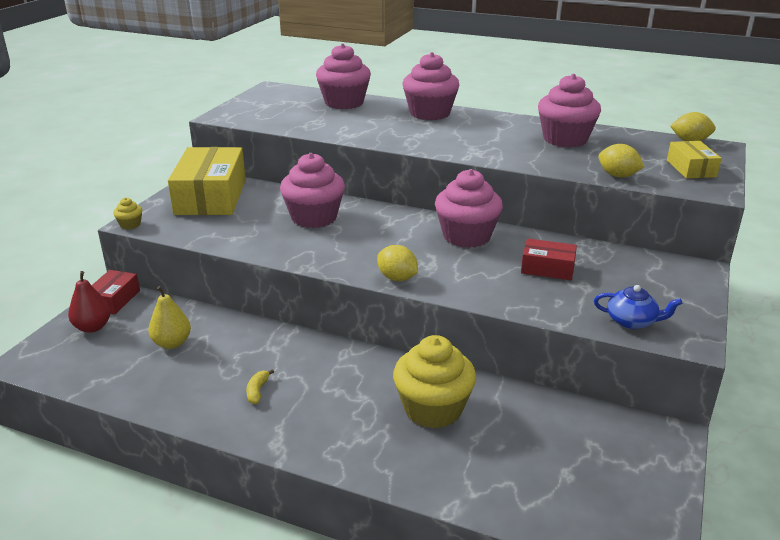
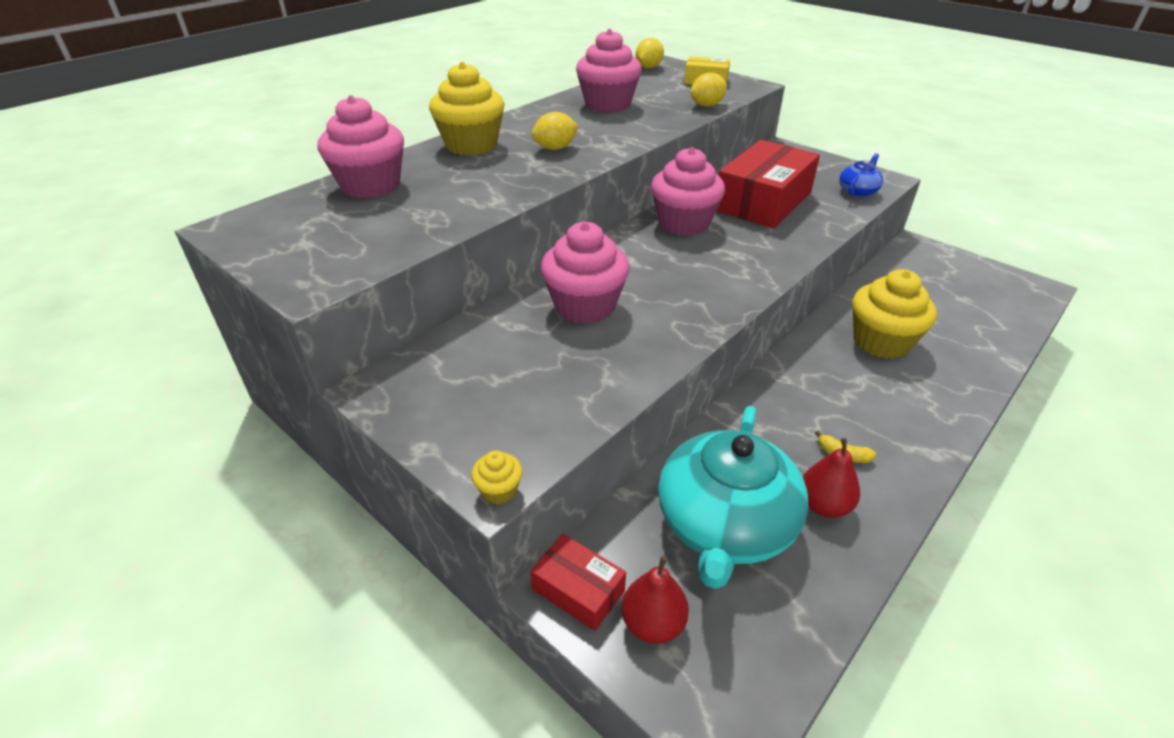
camera: 70 degrees left, 10 degrees up
yellow pear [148,286,191,349] -> turquoise teapot [658,406,808,589]
yellow box [168,147,246,215] -> none
yellow lemon [377,245,418,281] -> yellow lemon moved to [532,112,579,150]
pink cupcake [402,52,459,120] -> yellow cupcake [429,62,505,155]
red box [521,238,577,280] -> red box [717,140,820,228], size x1.98
none -> red pear [803,438,860,518]

